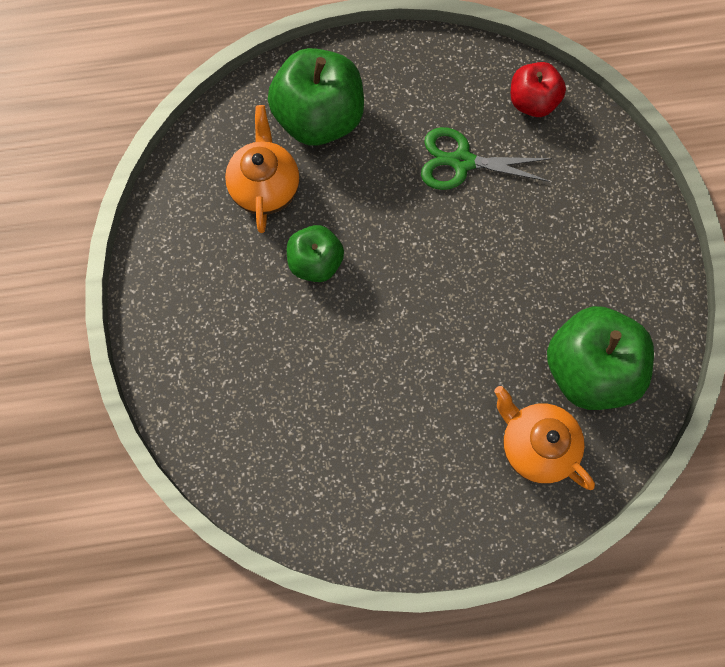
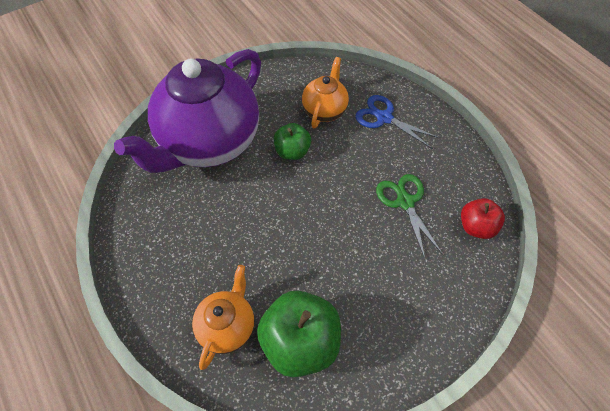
camera: 65 degrees right, 15 degrees down
orange teapot [225,105,300,233] -> orange teapot turned 45 degrees counterclockwise [302,57,349,128]
green apple [268,48,364,146] -> blue scissors [355,95,440,149]
none -> purple teapot [114,49,261,173]

